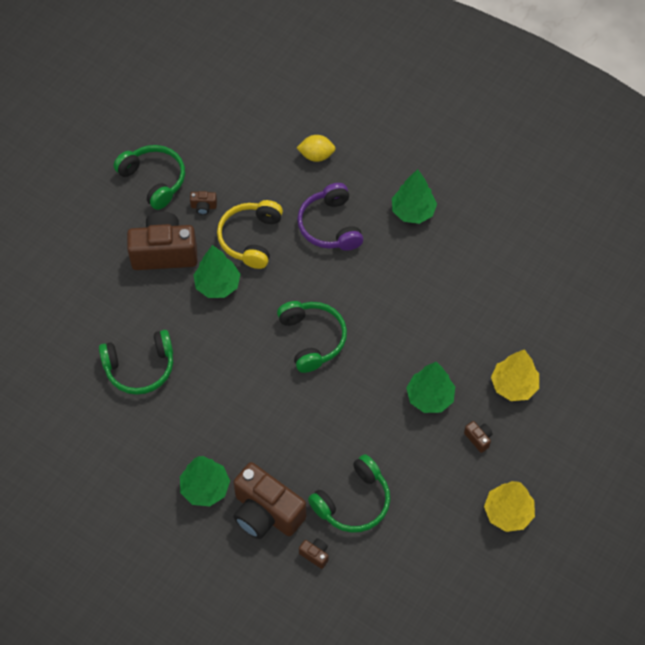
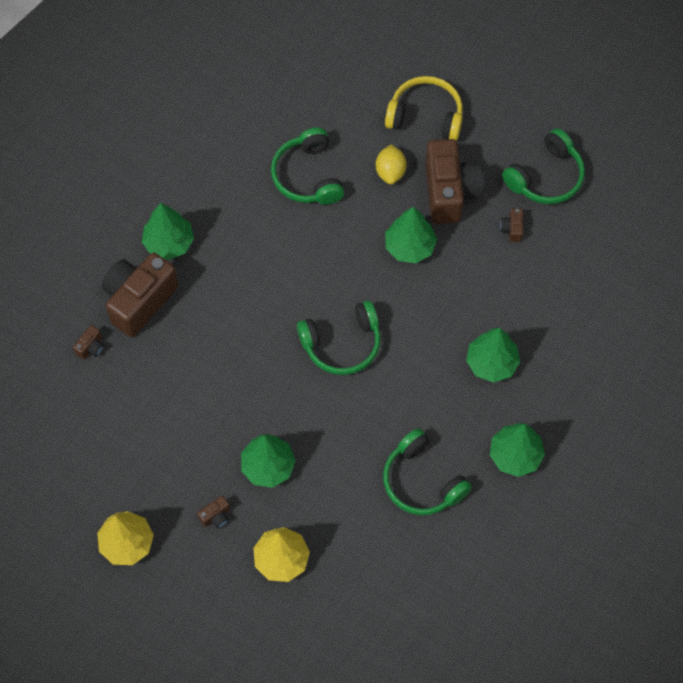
camera: 90 degrees right, 5 degrees up
yellow headphones [217,200,283,269] -> yellow headphones moved to [385,76,463,141]
yellow lemon [297,135,336,162] -> yellow lemon moved to [376,144,406,184]
purple headphones [297,183,363,251] -> green tree [466,328,520,383]
green headphones [308,454,390,533] -> green headphones moved to [383,428,472,515]

